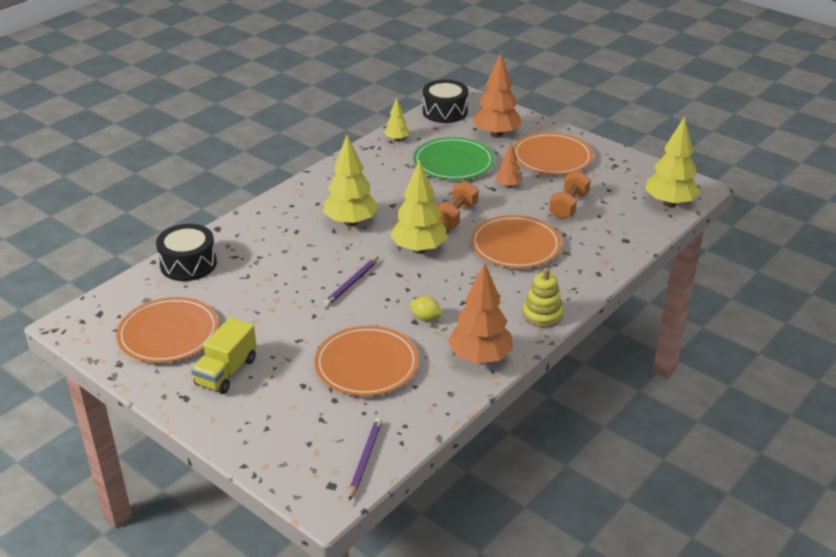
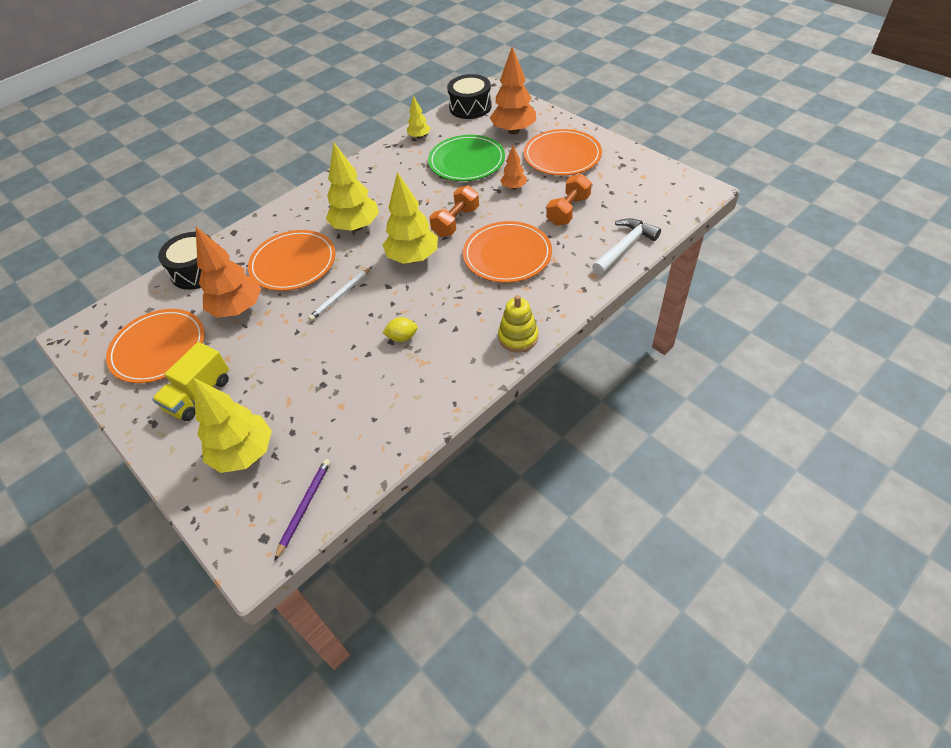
camera: 10 degrees right, 15 degrees up
orange plate [314,326,419,396] -> orange plate moved to [248,230,336,291]
purple pencil [324,257,379,306] -> white pencil [308,267,372,321]
yellow lemon [410,296,442,321] -> yellow lemon turned 45 degrees counterclockwise [383,317,418,342]
orange tree [448,263,513,363] -> orange tree moved to [196,227,261,318]
yellow tree [645,116,700,207] -> yellow tree moved to [193,378,272,473]
none -> white hammer [592,218,661,275]

